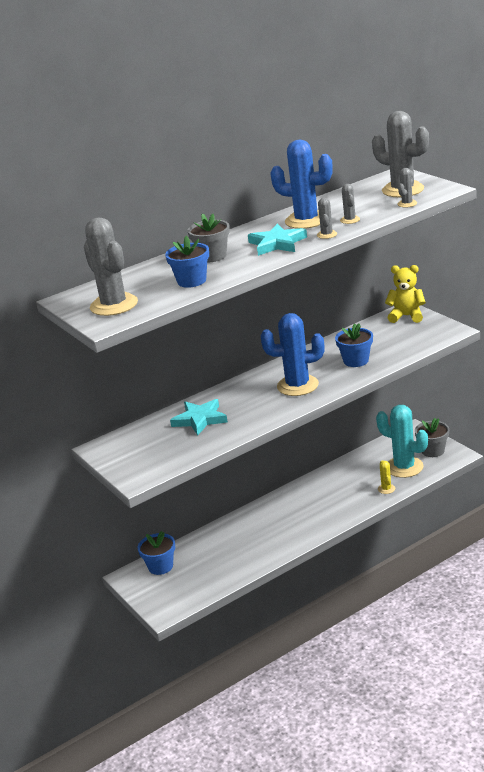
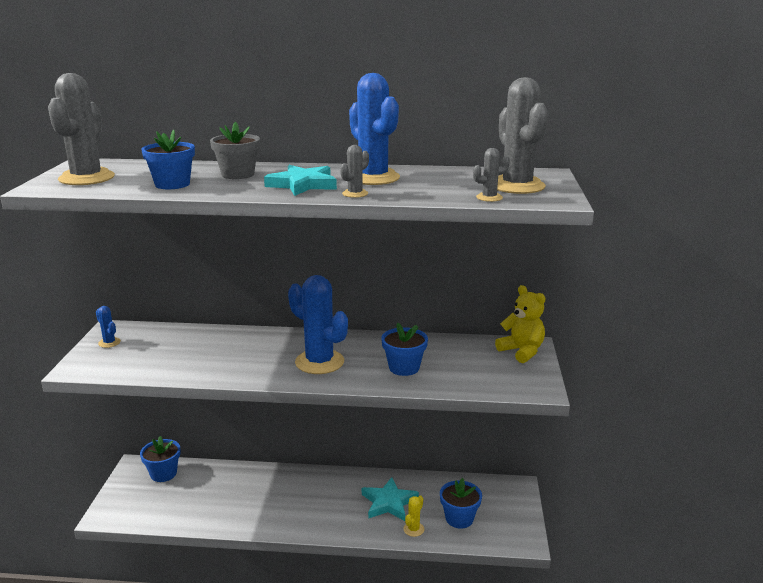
camera: 35 degrees right, 5 degrees down
turquoise star [170,399,228,436] -> turquoise star moved to [362,477,419,521]
grey cactus [340,184,360,224] -> none
turquoise cactus [376,405,428,478] -> blue flower pot [440,478,482,528]
grey flower pot [415,418,449,457] -> none
none -> blue cactus [96,306,121,348]

